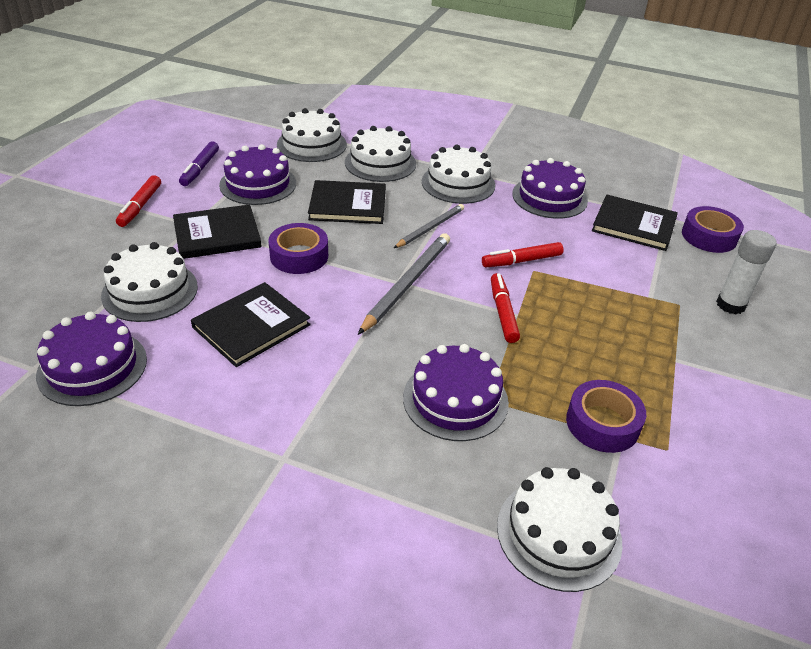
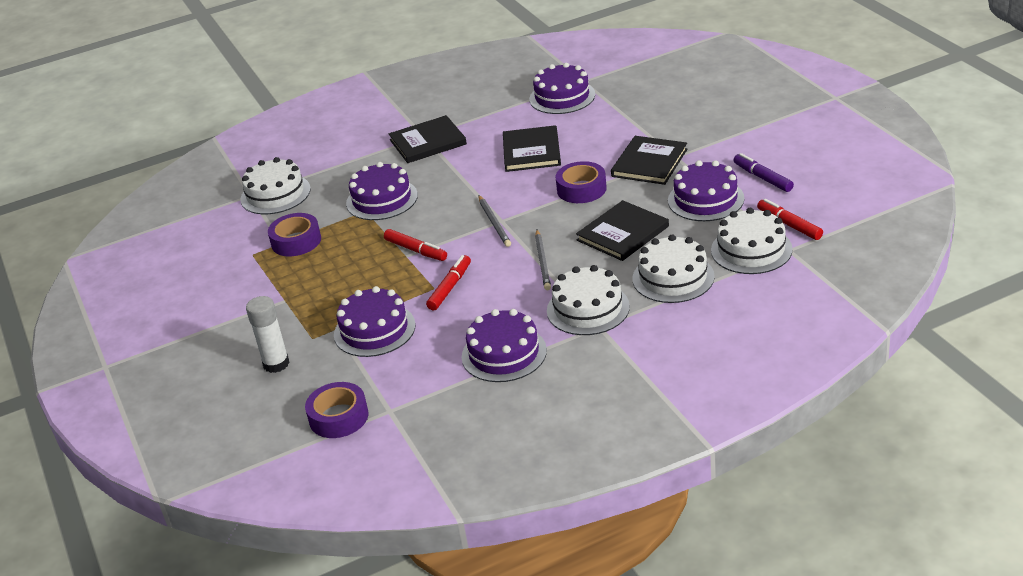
camera: 140 degrees right, 5 degrees down
white cake [101,242,198,322] -> none
red marker [116,175,161,227] -> red marker moved to [757,199,823,240]
grey pencil [358,233,450,335] -> grey pencil [479,196,511,247], size x0.64
black book [592,195,678,251] -> black book moved to [389,115,467,163]
none -> purple cake [334,286,416,357]

